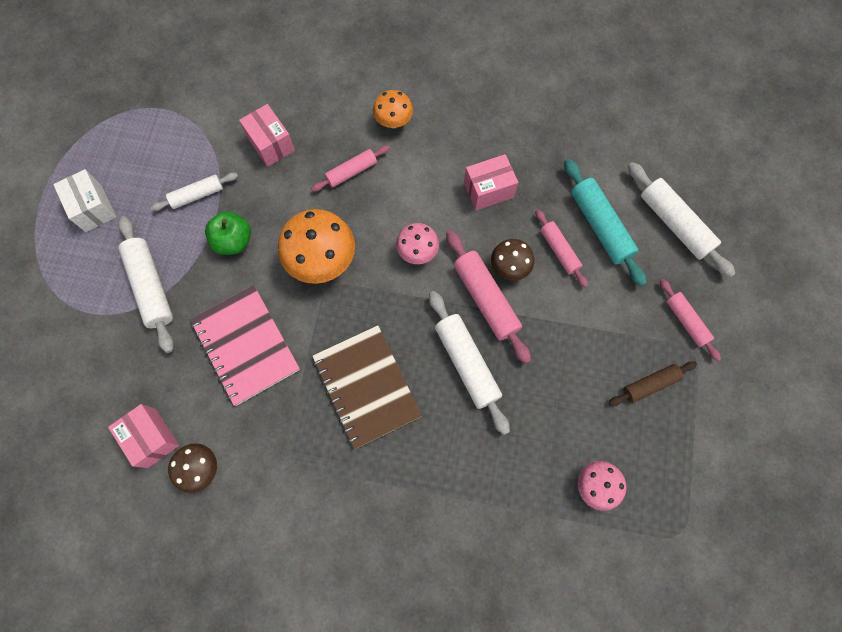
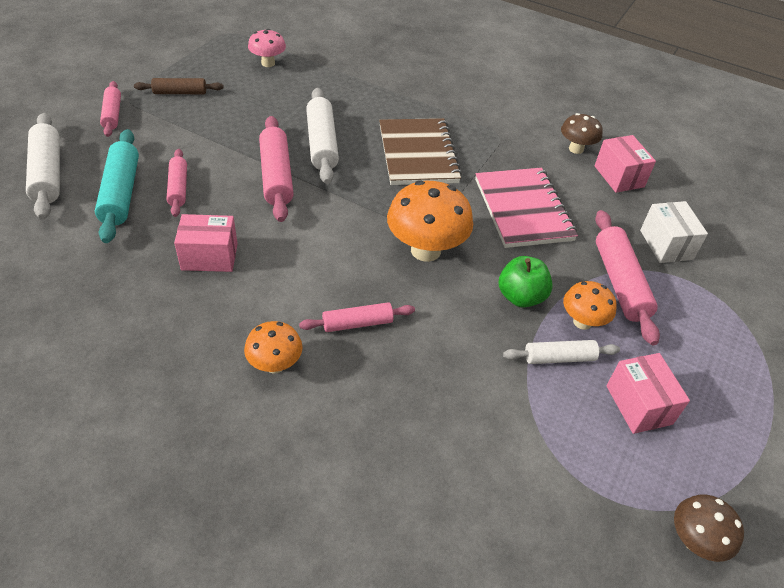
camera: 165 degrees left, 25 degrees down
white box [53,169,116,232] -> white box moved to [640,201,708,263]
white rolling pin [118,216,174,353] -> pink rolling pin [595,210,660,345]
pink box [239,104,295,167] -> pink box moved to [606,353,690,434]
pink mushroom [396,223,439,264] -> none
brown mushroom [491,239,534,281] -> brown mushroom moved to [674,495,744,562]
none -> orange mushroom [563,281,617,330]

